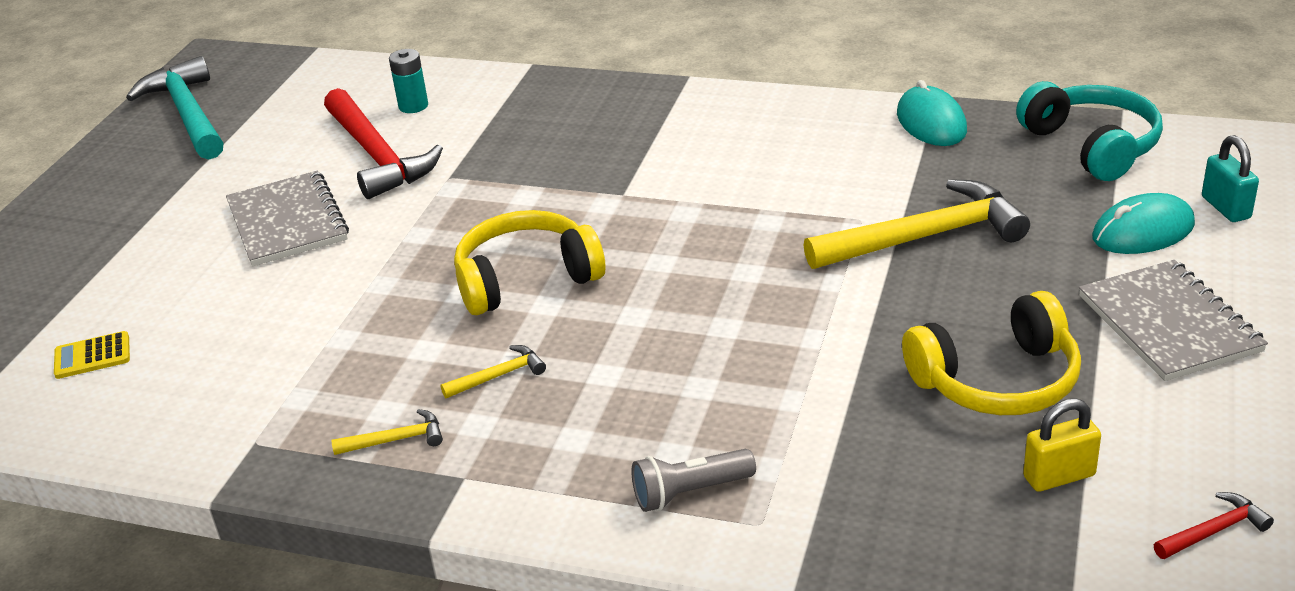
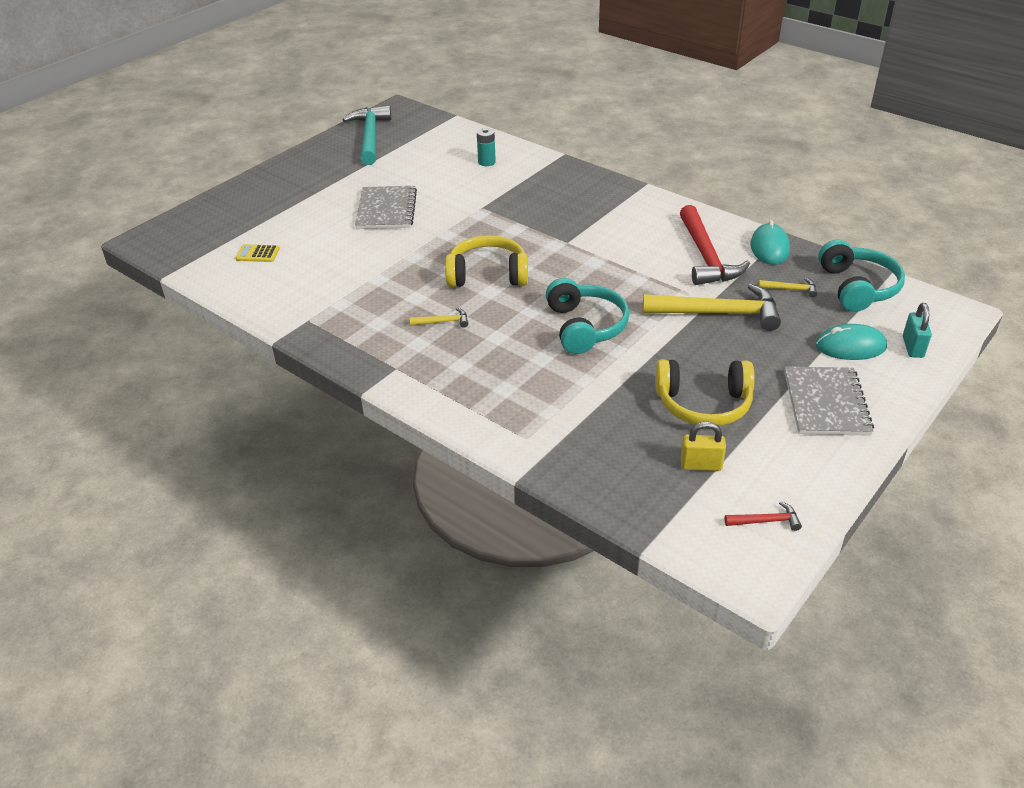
camera: 20 degrees right, 5 degrees up
red hammer [324,88,443,199] -> red hammer moved to [680,205,750,285]
yellow hammer [331,409,443,455] -> yellow hammer moved to [758,278,817,298]
grey flashlight [632,449,756,512] -> none
none -> turquoise headphones [546,278,630,354]

